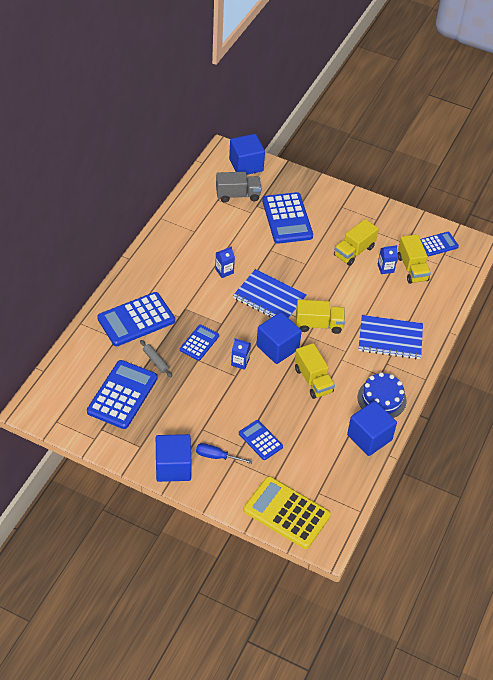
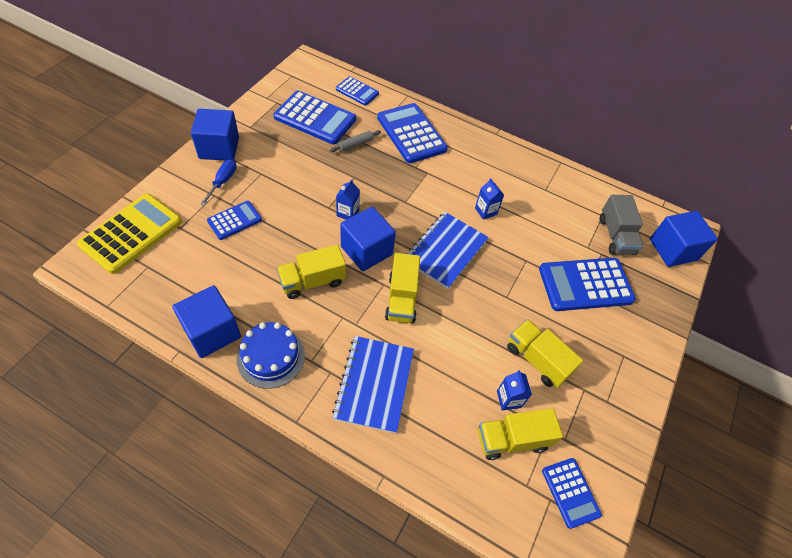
camera: 90 degrees right, 5 degrees up
blue calculator [180,325,219,361] -> blue calculator moved to [336,76,379,106]

